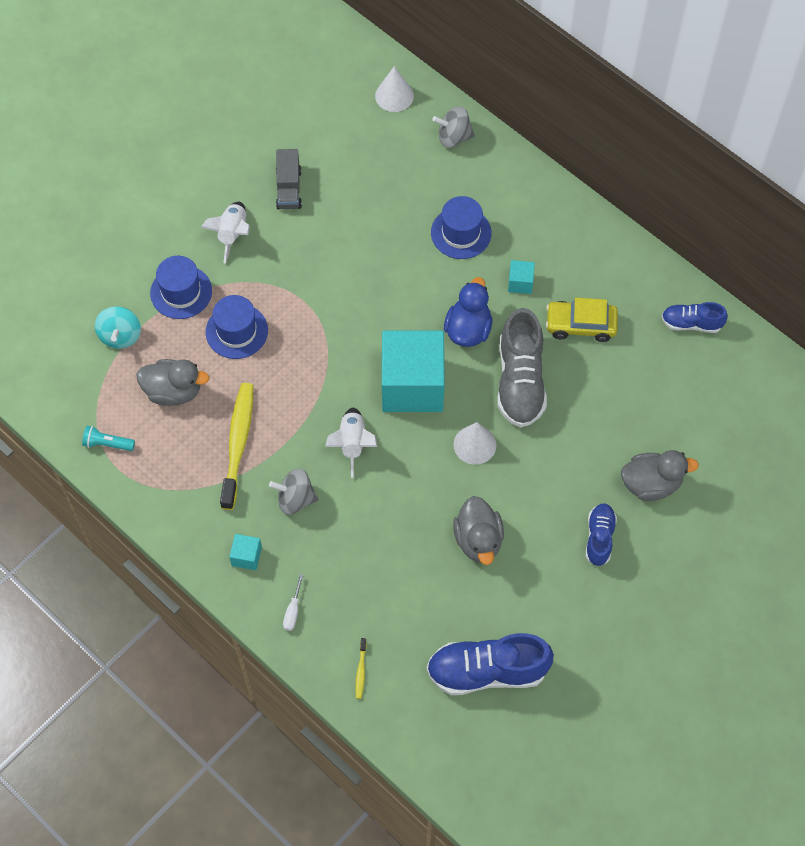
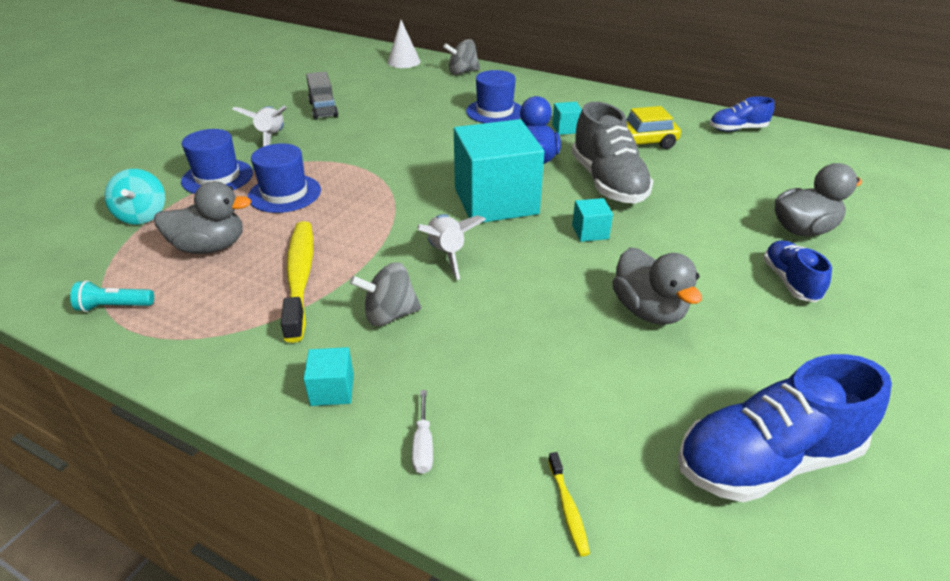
camera: 15 degrees left, 25 degrees down
white cone [453,422,496,465] -> turquoise cube [572,198,613,242]

